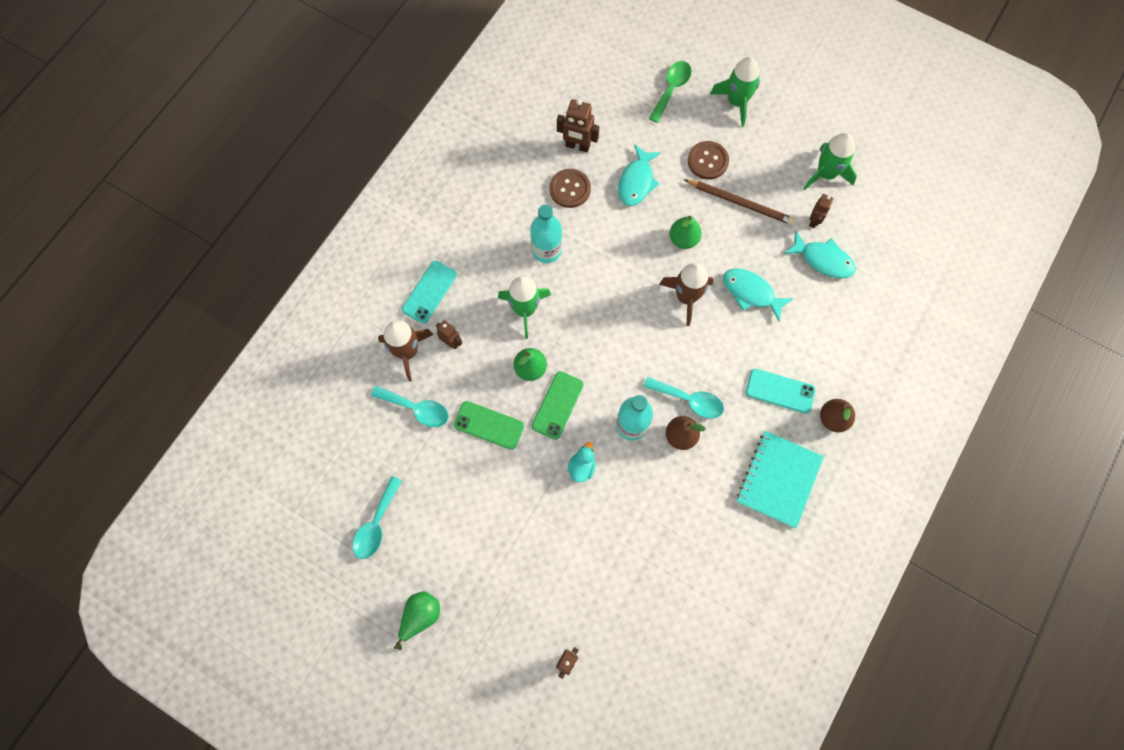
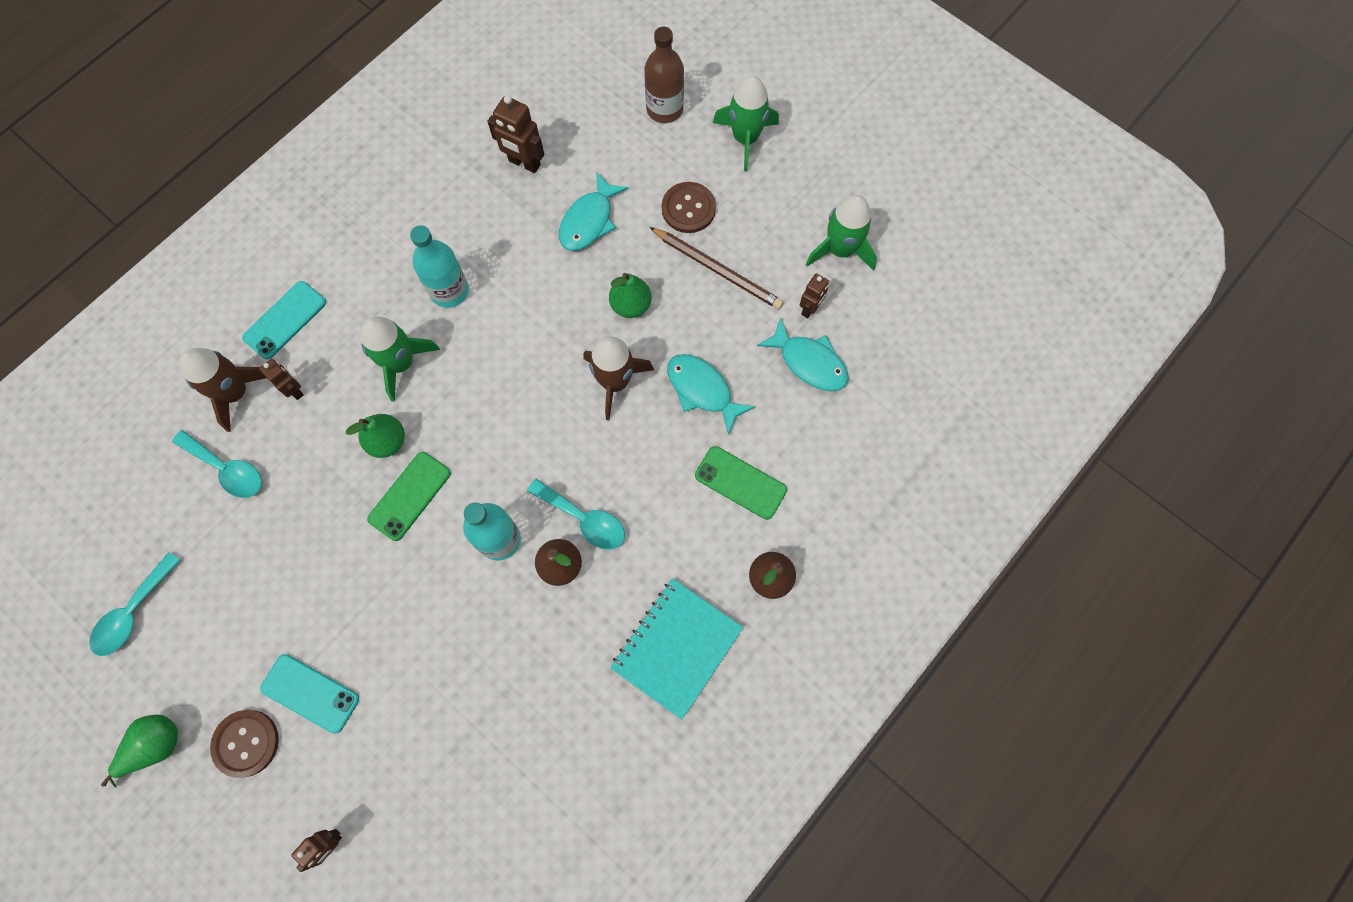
camera: 10 degrees right, 0 degrees up
green phone [454,401,524,450] -> green phone moved to [695,446,787,520]
brown button [549,169,591,208] -> brown button moved to [210,710,279,778]
turquoise duck [568,442,596,483] -> none
green spoon [649,61,692,123] -> brown bottle [644,27,684,123]
turquoise phone [746,369,816,414] -> turquoise phone moved to [260,654,359,734]

